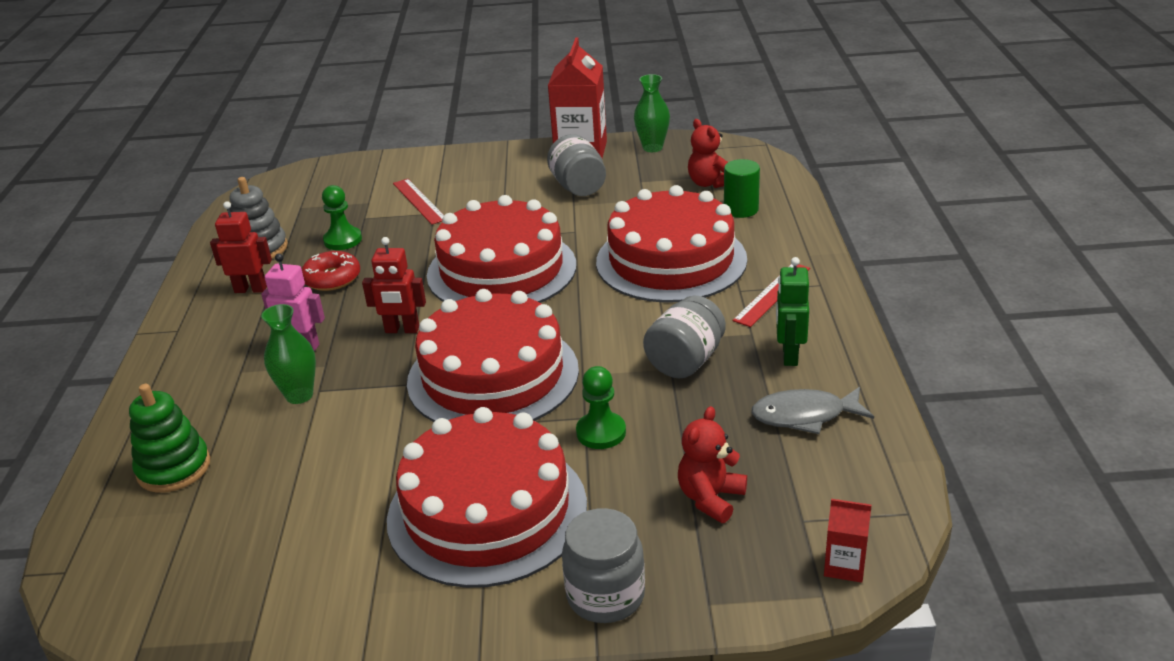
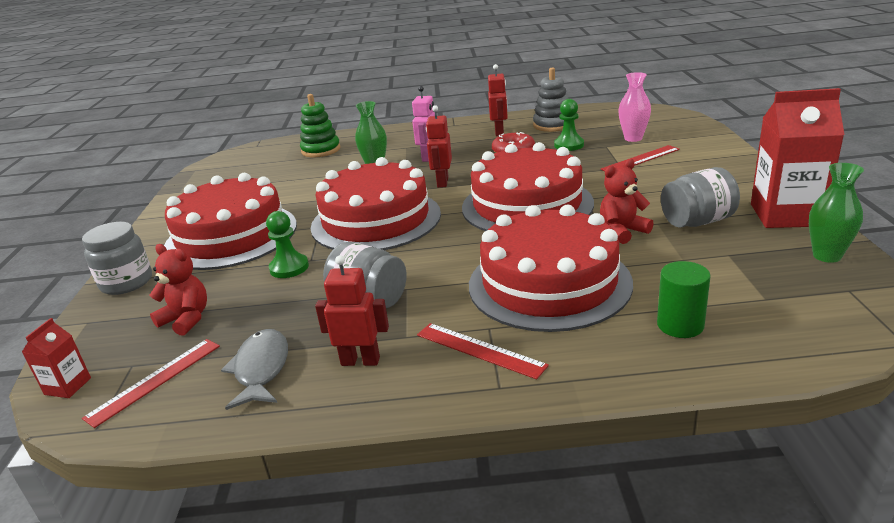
camera: 90 degrees right, 5 degrees down
red teddy bear [688,119,728,188] -> red teddy bear moved to [600,159,654,244]
green robot [776,257,809,366] -> red robot [315,255,389,366]
none -> red ruler [82,339,220,428]
none -> pink vase [618,72,651,142]

